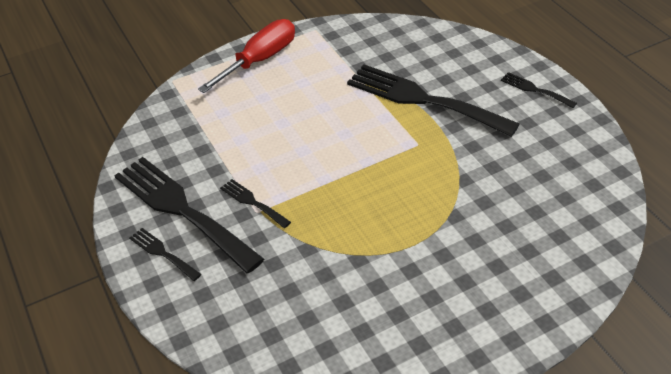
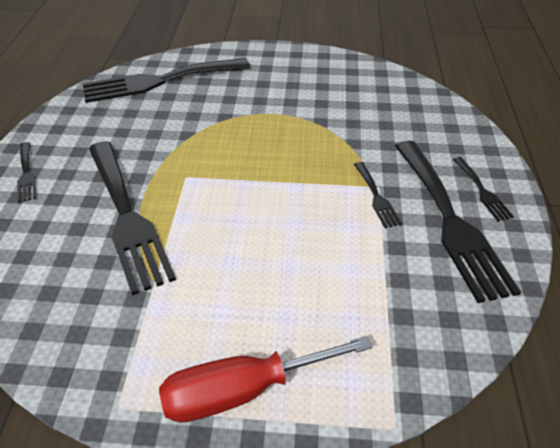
camera: 150 degrees left, 0 degrees up
none -> black fork [83,58,250,103]

